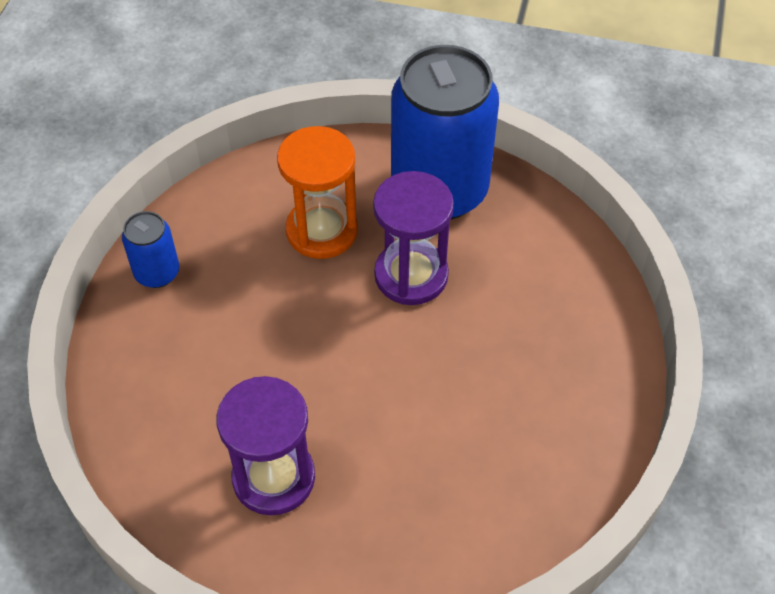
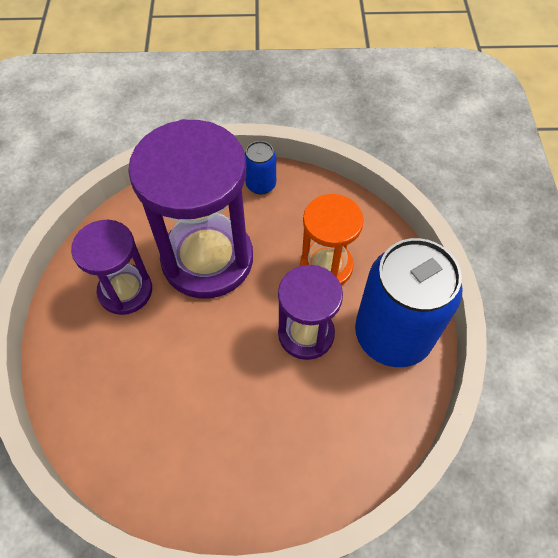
camera: 75 degrees right, 5 degrees up
none -> purple hourglass [128,119,253,299]

